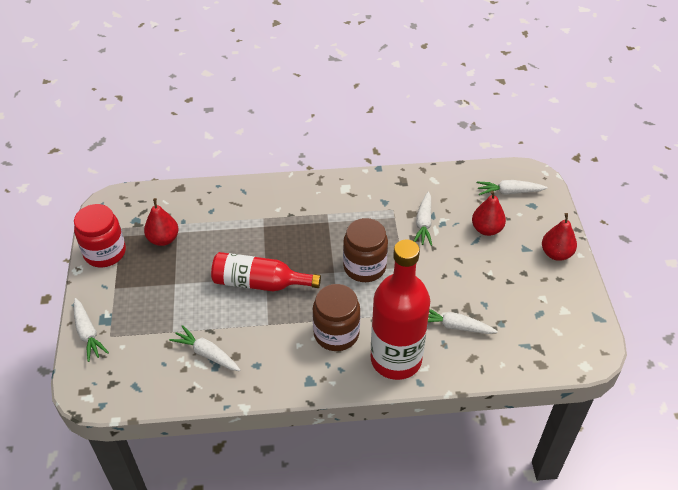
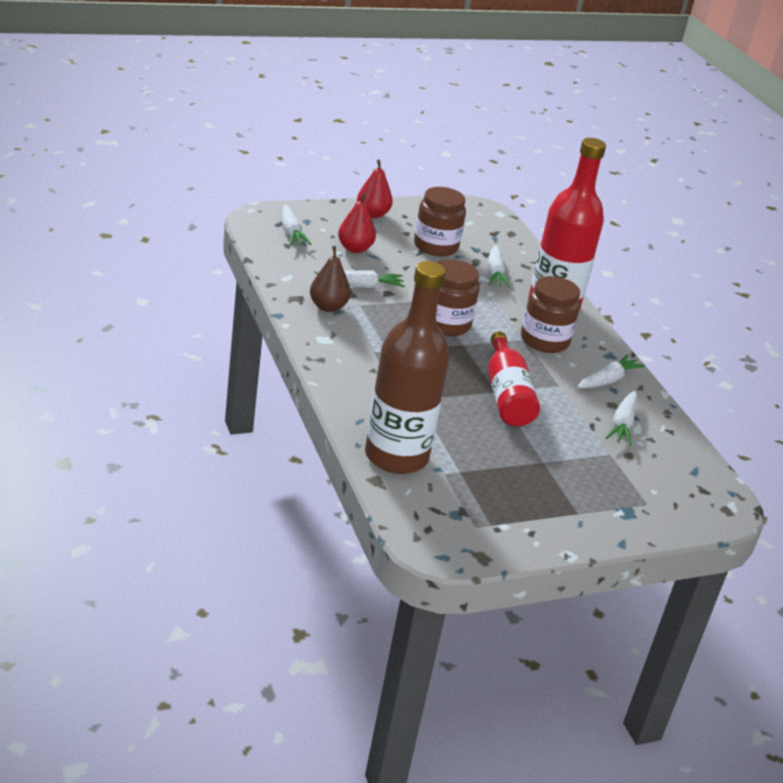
camera: 110 degrees left, 15 degrees down
red jar [74,204,126,267] -> none
white carrot [74,298,109,362] -> white carrot moved to [577,354,645,389]
red pear [144,198,179,246] -> none
none -> brown pear [310,246,351,312]
none -> brown bottle [365,261,450,474]
none -> brown jar [414,187,466,256]

